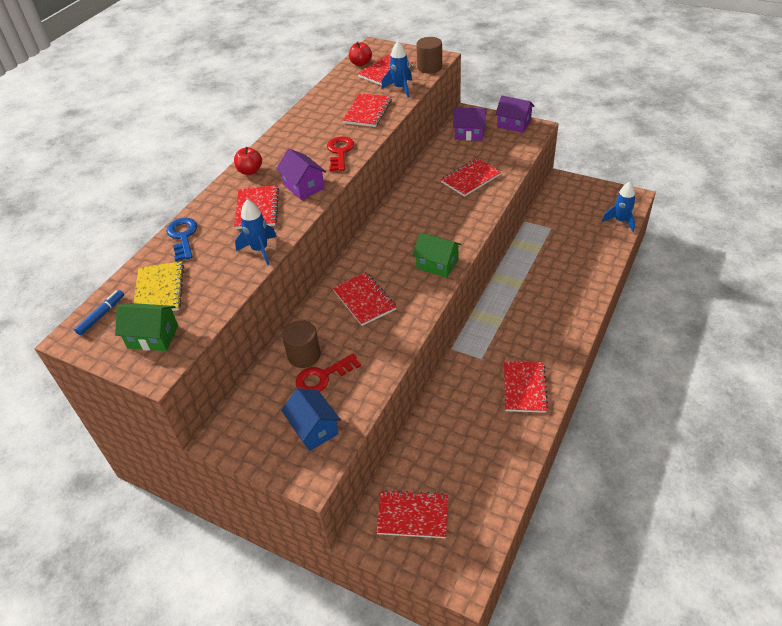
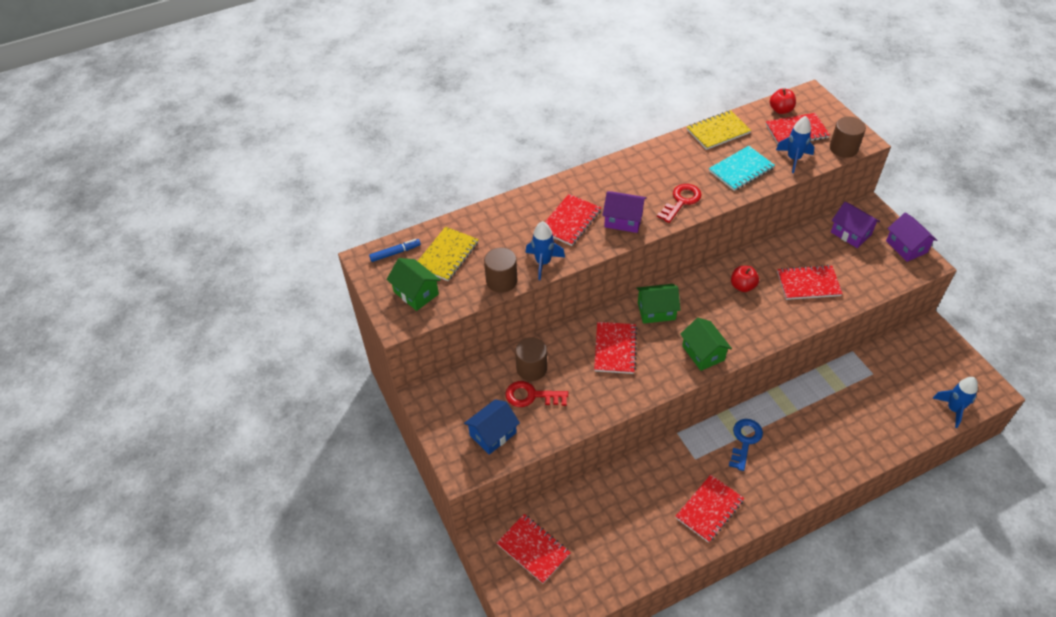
camera: 35 degrees right, 5 degrees up
blue key [166,218,198,261] -> blue key moved to [729,419,763,471]
red apple [234,147,262,175] -> red apple moved to [731,266,759,292]
purple house [276,148,326,200] -> purple house turned 75 degrees counterclockwise [603,191,647,233]
blue house [281,388,341,451] -> blue house turned 45 degrees clockwise [464,399,520,455]
red notebook [342,93,392,127] -> turquoise notebook [709,146,775,191]
none -> brown cylinder [484,247,518,293]
none -> green house [636,284,680,324]
none -> yellow notebook [687,110,751,150]

